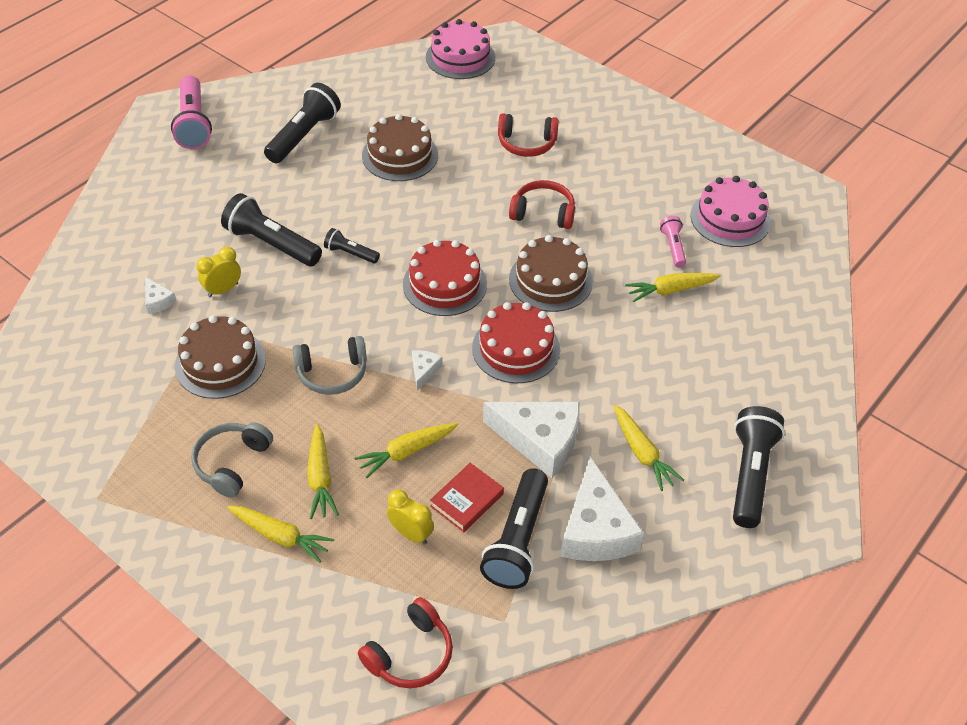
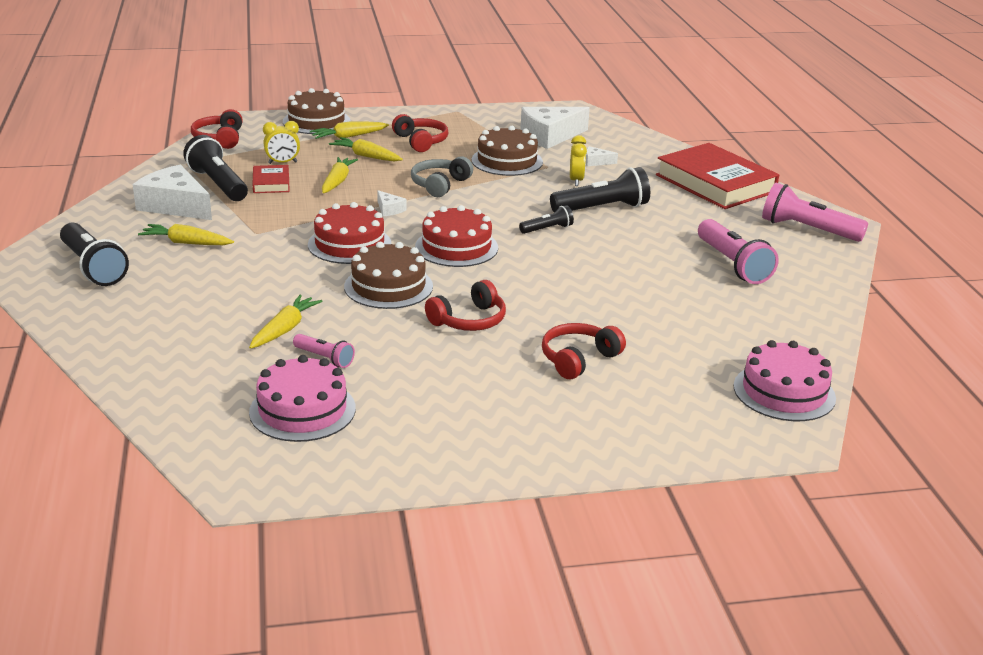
camera: 130 degrees right, 20 degrees down
grey headphones [191,422,273,498] -> red headphones [392,114,448,152]
black flashlight [264,83,341,163] -> pink flashlight [698,219,778,284]
brown cake [362,114,438,181] -> brown cake moved to [283,88,351,134]
white cheese [483,402,580,478] -> white cheese moved to [520,107,590,149]
none -> red book [656,143,779,209]

